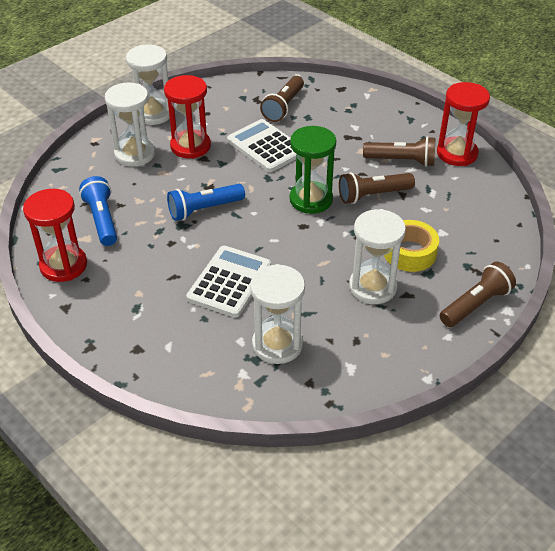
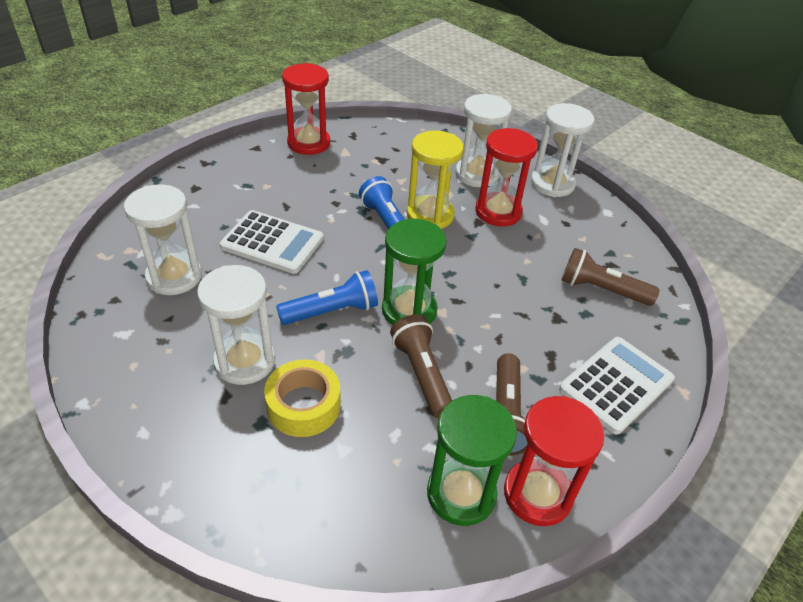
camera: 85 degrees right, 0 degrees up
blue flashlight [79,176,117,246] -> blue flashlight moved to [276,270,378,325]
white calculator [227,119,296,172] -> white calculator moved to [559,337,675,434]
brown flashlight [440,262,516,327] -> none
none -> yellow hourglass [407,130,464,229]
none -> green hourglass [427,395,517,526]

